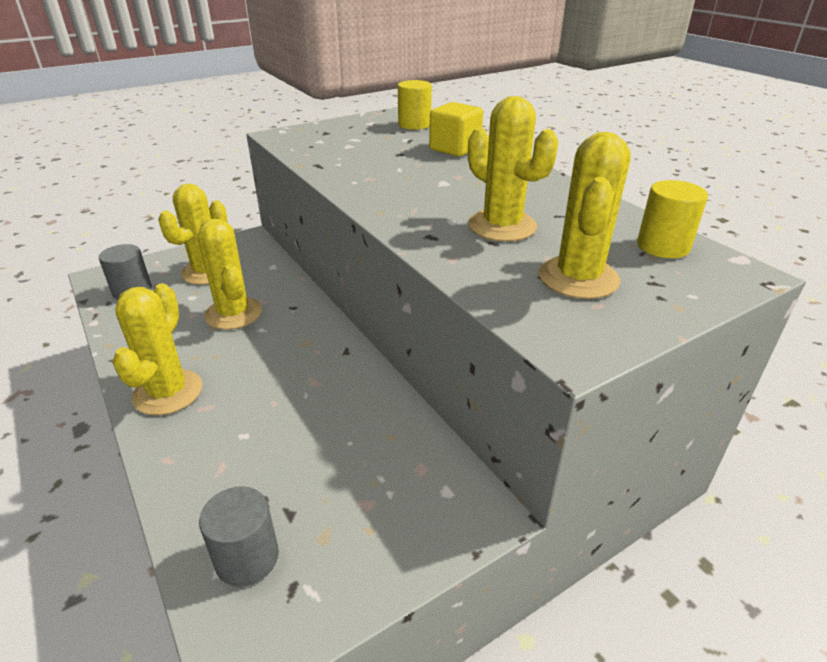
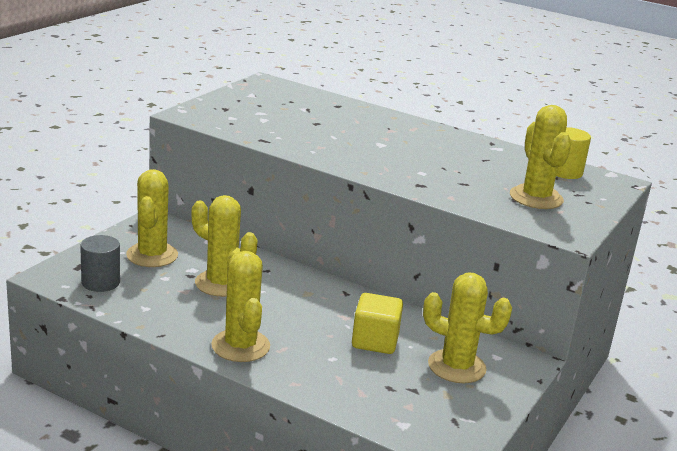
camera: 30 degrees left, 10 degrees down
grey cylinder [199,486,279,587] -> none
yellow cylinder [398,80,432,130] -> none
yellow cube [429,102,483,157] -> yellow cube moved to [352,293,403,354]
yellow cactus [468,96,558,241] -> yellow cactus moved to [423,272,512,383]

